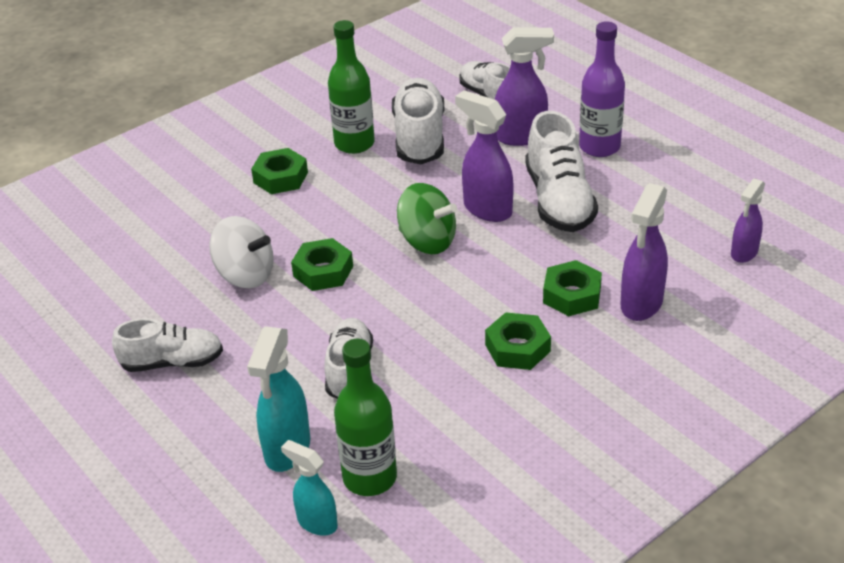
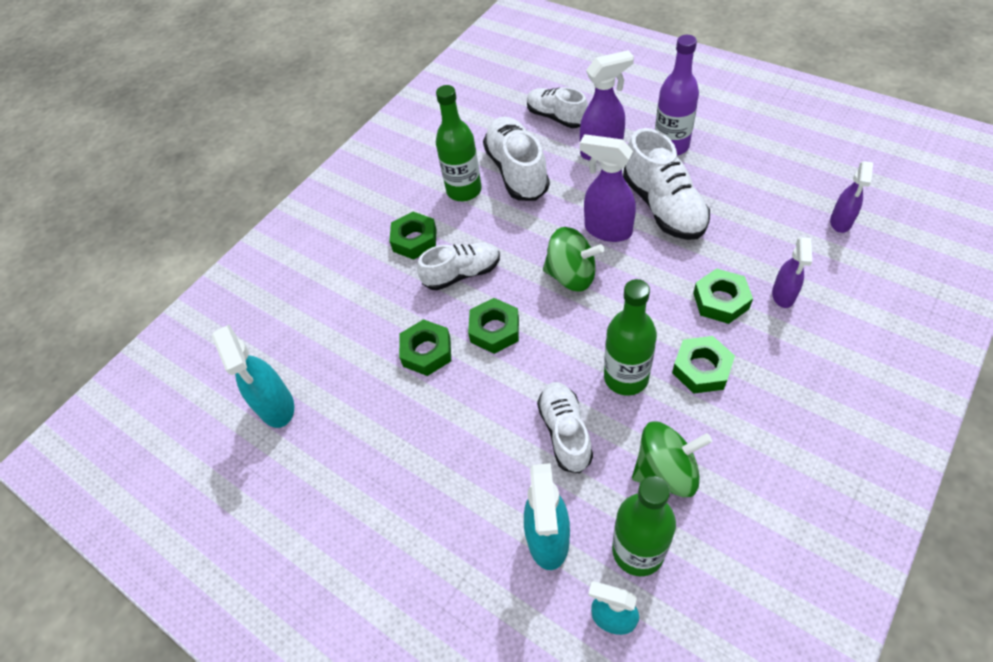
camera: 10 degrees left, 15 degrees up
white shoe [112,318,223,372] -> white shoe moved to [417,243,500,290]
white spinning top [209,216,274,288] -> green nut [399,319,451,376]
purple spray bottle [621,183,668,321] -> purple spray bottle [772,237,812,308], size x0.64
none -> turquoise spray bottle [212,325,294,428]
none -> green bottle [604,279,657,396]
none -> green spinning top [632,421,712,497]

